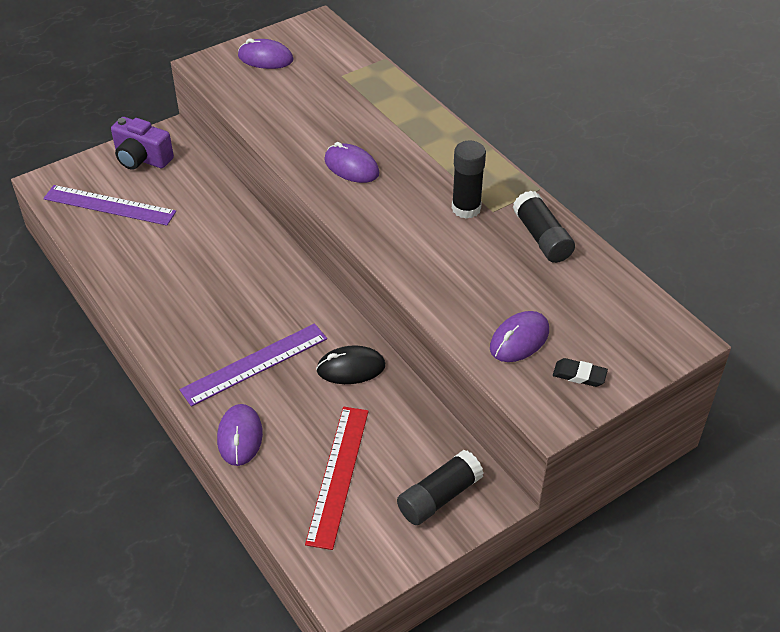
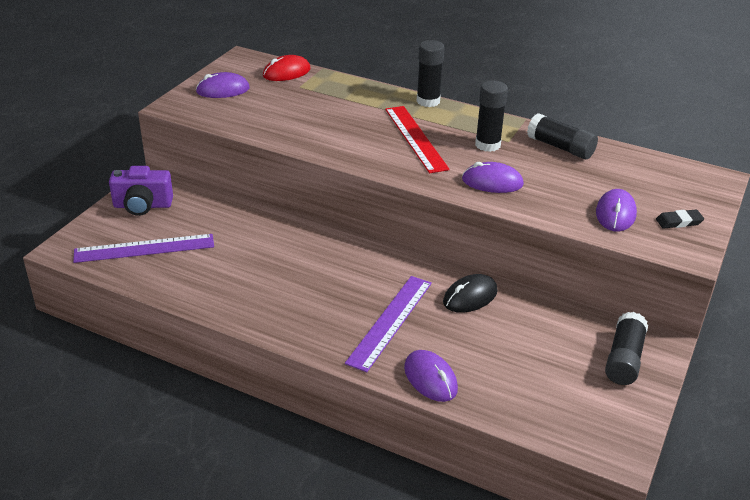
camera: 30 degrees left, 10 degrees down
red ruler [305,407,369,550] -> red ruler moved to [385,106,450,173]
purple mouse [324,142,379,183] -> purple mouse moved to [462,162,524,193]
none -> red mouse [263,55,311,81]
none -> black glue stick [416,40,445,107]

